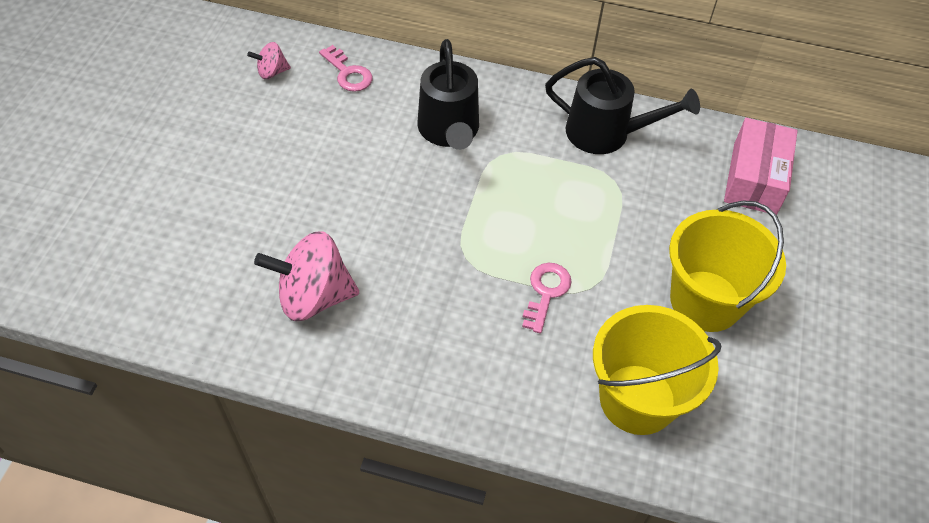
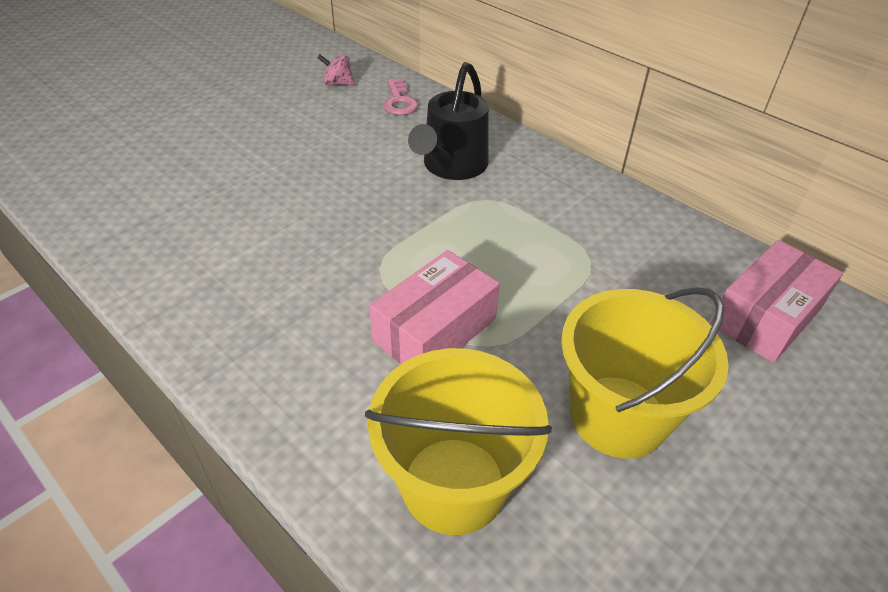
camera: 30 degrees right, 10 degrees down
pink spinning top [254,231,359,321] -> none
pink key [522,263,572,333] -> pink box [369,250,500,364]
black watering can [545,57,700,154] -> none

